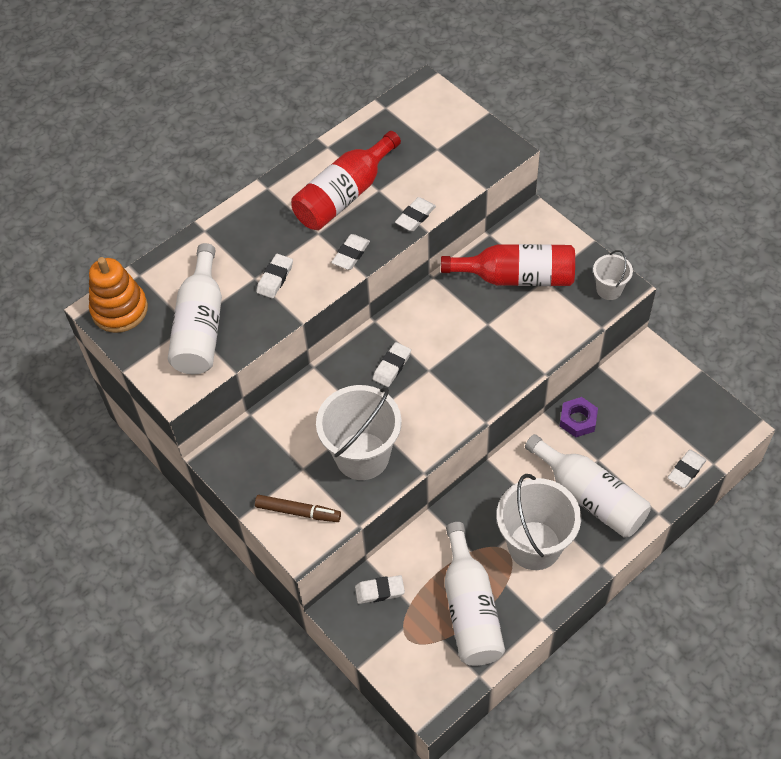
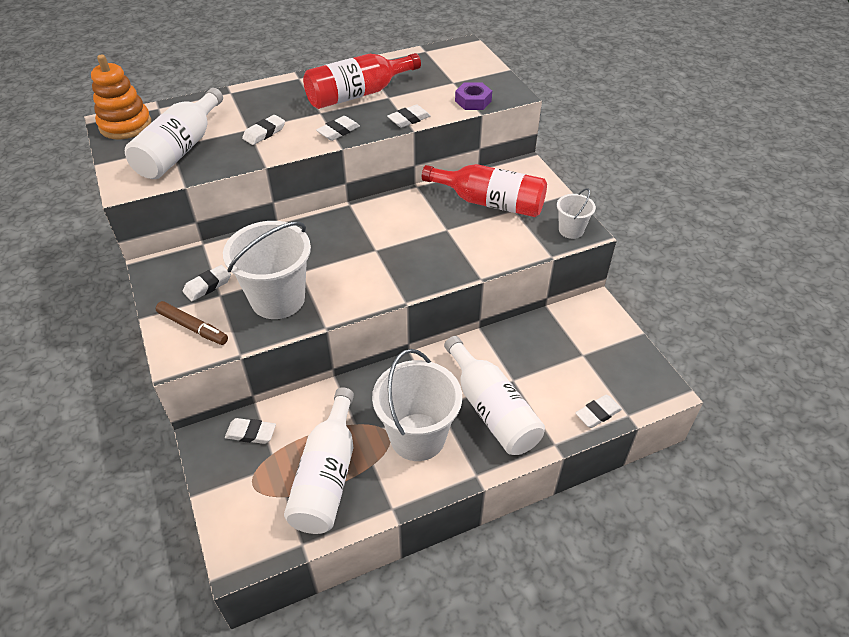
camera: 15 degrees right, 10 degrees down
white eraser [373,342,411,387] -> white eraser moved to [183,265,231,301]
purple nut [560,397,598,437] -> purple nut moved to [455,82,492,110]

